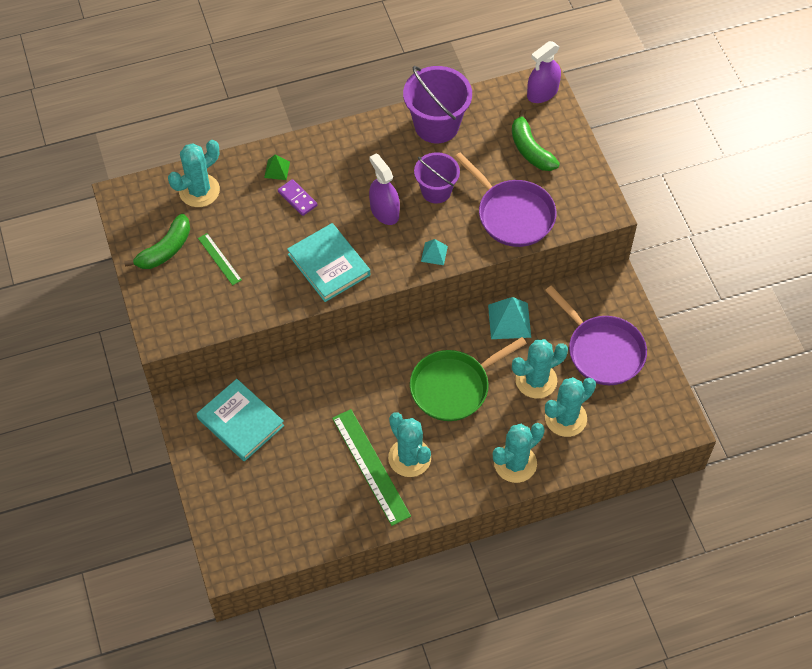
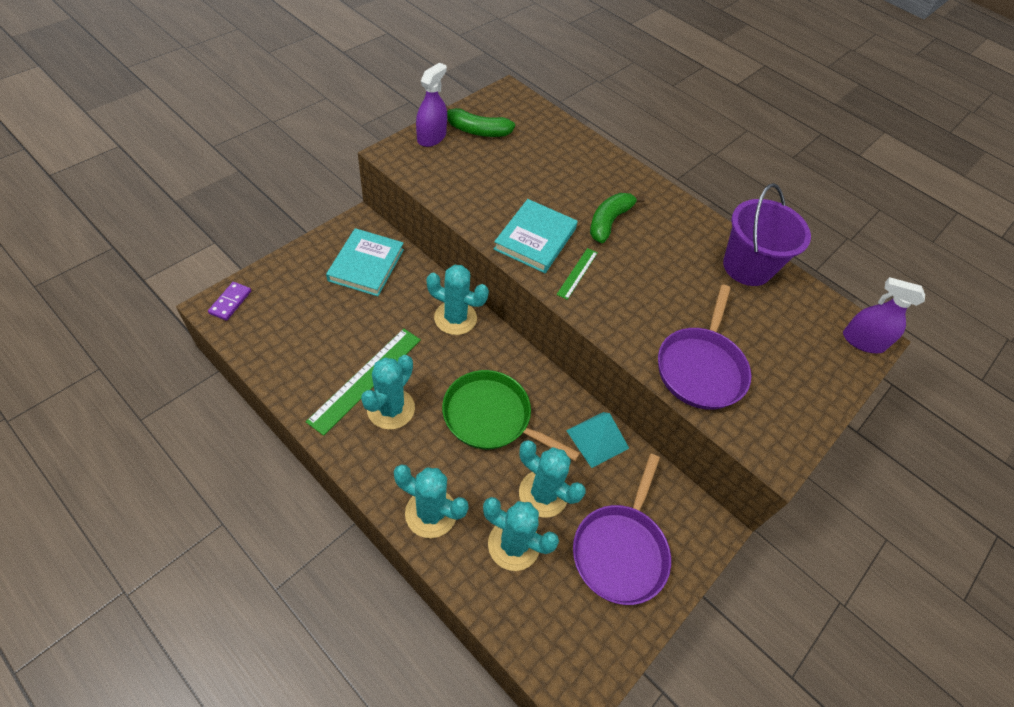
camera: 55 degrees right, 5 degrees down
turquoise cactus [168,140,220,207] -> turquoise cactus moved to [426,265,489,335]
green ruler [198,233,242,285] -> green ruler moved to [557,248,598,300]
green pyramid [264,154,290,180] -> none
purple domino [278,179,318,216] -> purple domino moved to [208,282,251,321]
purple spray bottle [369,153,400,225] -> purple spray bottle moved to [416,62,447,147]
purple bucket [414,152,460,204] -> none
turquoise pyramid [421,239,448,265] -> none
green banana [512,110,560,171] -> green banana moved to [590,193,645,243]

